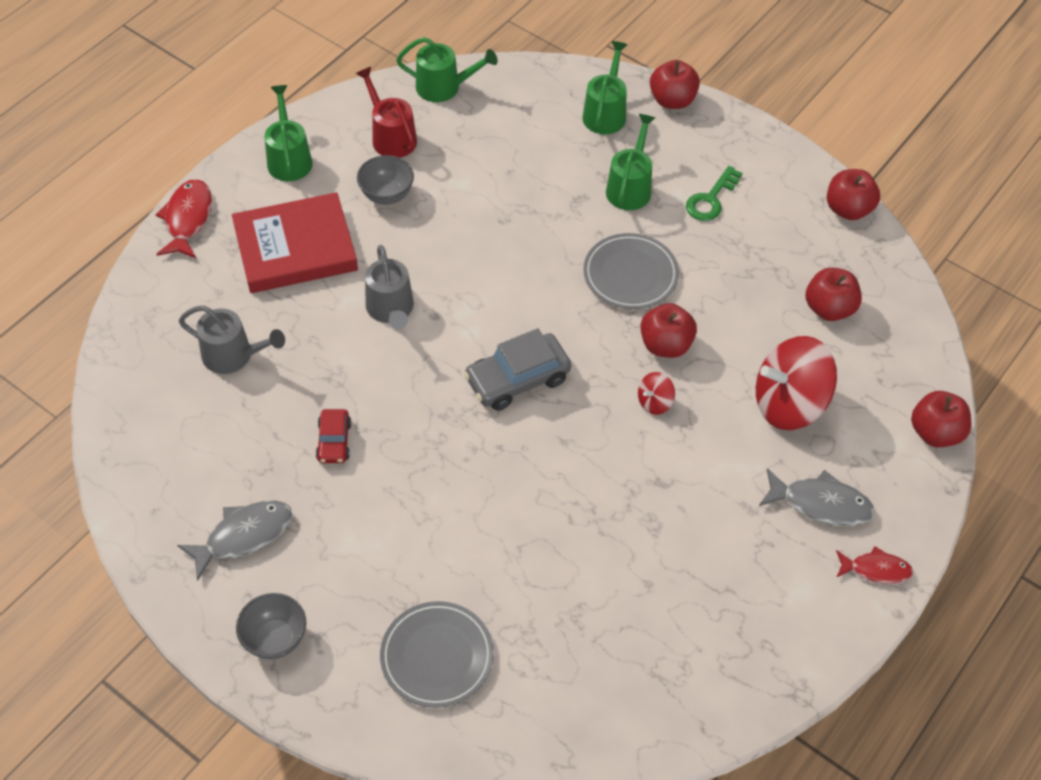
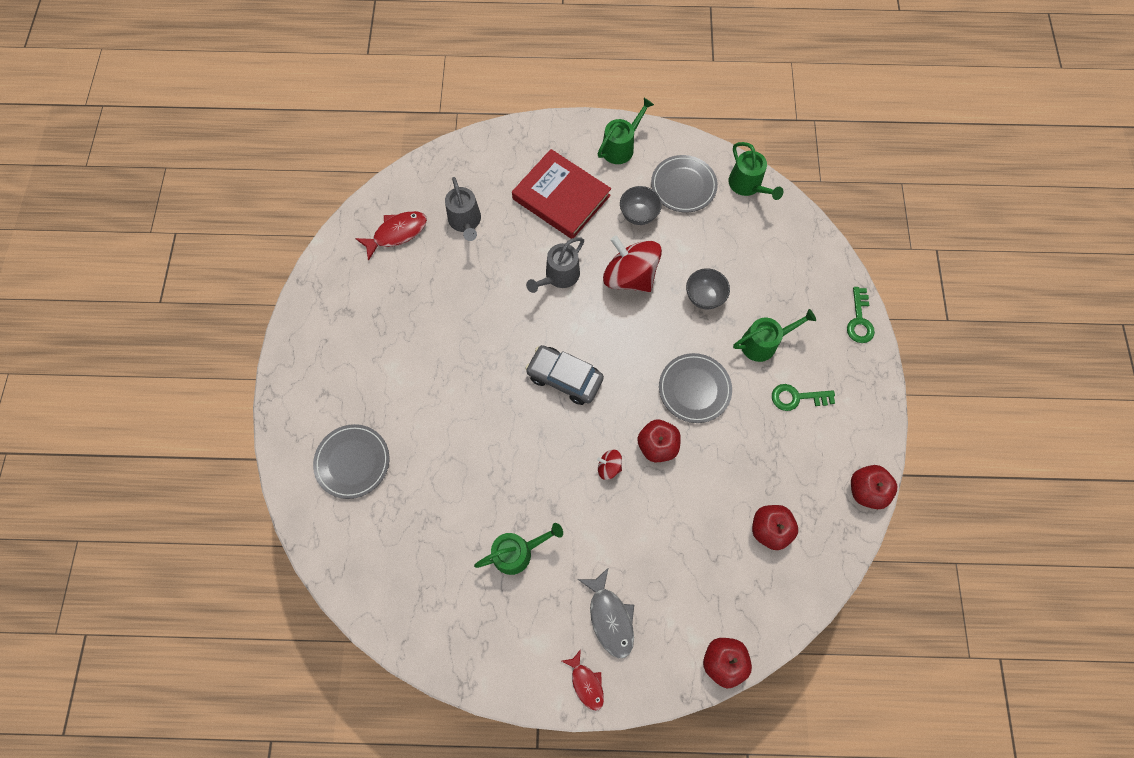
camera: 55 degrees right, 15 degrees up
red fish [155,179,212,258] -> red fish moved to [355,211,427,261]
grey fish [177,500,292,581] -> none
grey bowl [236,593,306,659] -> grey bowl moved to [686,268,730,309]
red car [316,409,351,463] -> none
red watering can [356,67,417,158] -> grey plate [651,155,718,213]
green watering can [582,41,628,134] -> green watering can moved to [474,523,563,575]
red apple [650,60,700,109] -> green key [847,287,875,343]
red spinning top [756,336,837,430] -> red spinning top moved to [603,235,662,292]

